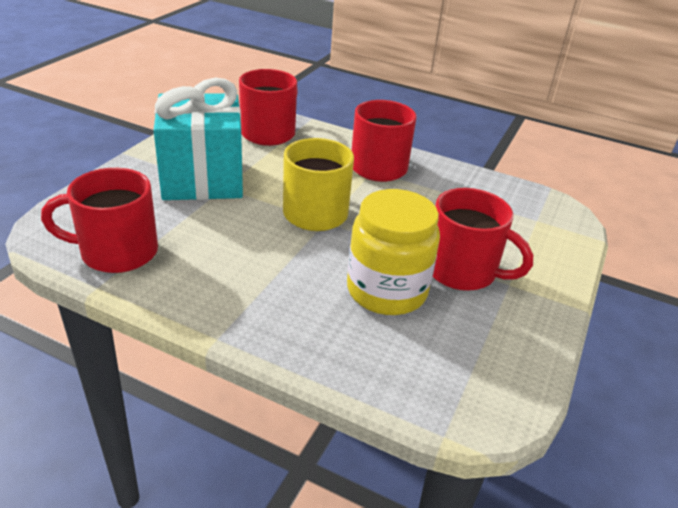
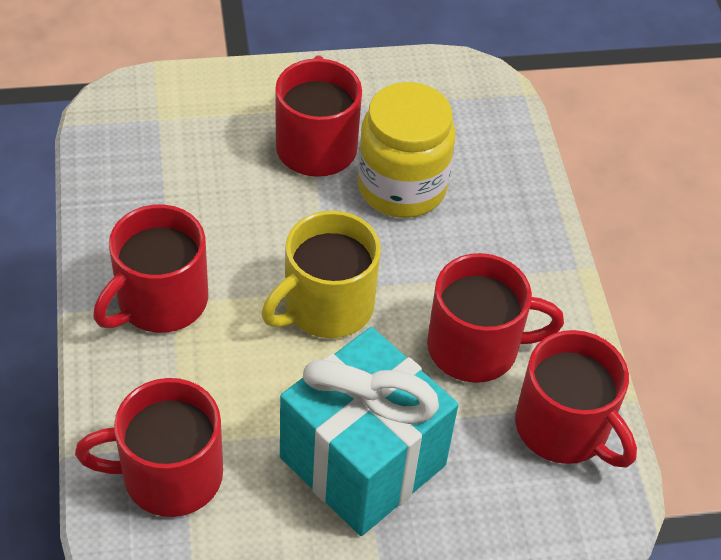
camera: 125 degrees left, 15 degrees up
none -> red mug [427,253,564,383]

